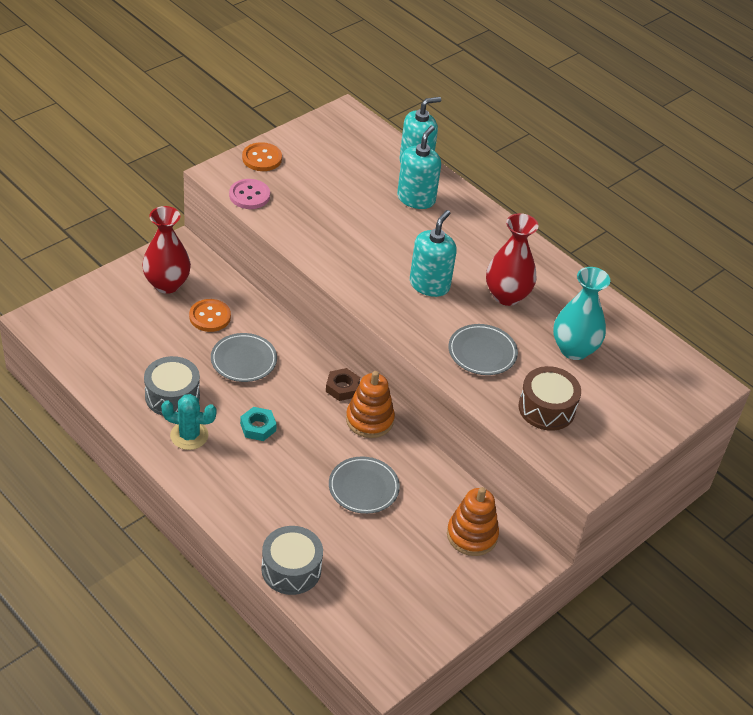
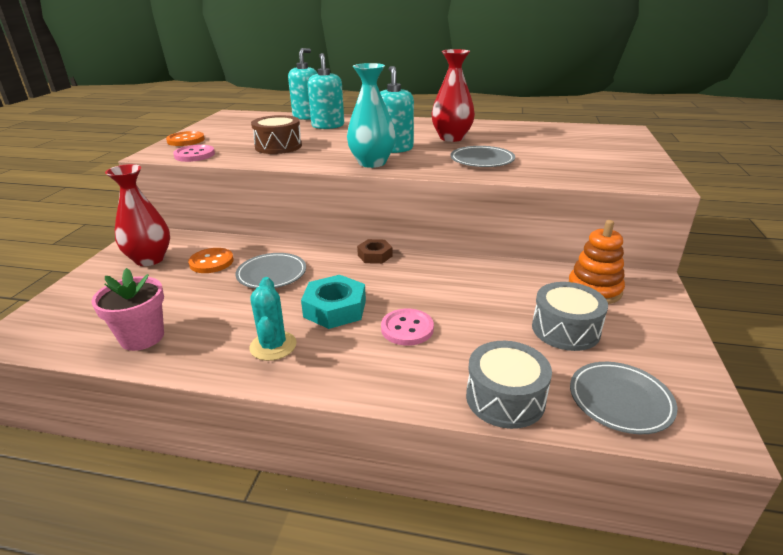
camera: 30 degrees left, 15 degrees down
grey drum [144,356,200,416] -> grey drum moved to [532,282,608,351]
turquoise cactus [161,394,217,450] -> turquoise cactus turned 75 degrees counterclockwise [249,277,297,361]
turquoise nut [240,407,277,441] -> turquoise nut [301,275,366,329], size x1.61
grey plate [329,457,400,514] -> grey plate moved to [570,362,677,434]
orange stacking toy [346,371,395,438] -> none
brown drum [518,366,581,431] -> brown drum moved to [251,115,302,154]
turquoise vase [553,267,610,360] -> turquoise vase moved to [347,63,396,168]
none -> pink flower pot [92,268,164,351]
none -> pink button [381,309,434,346]

